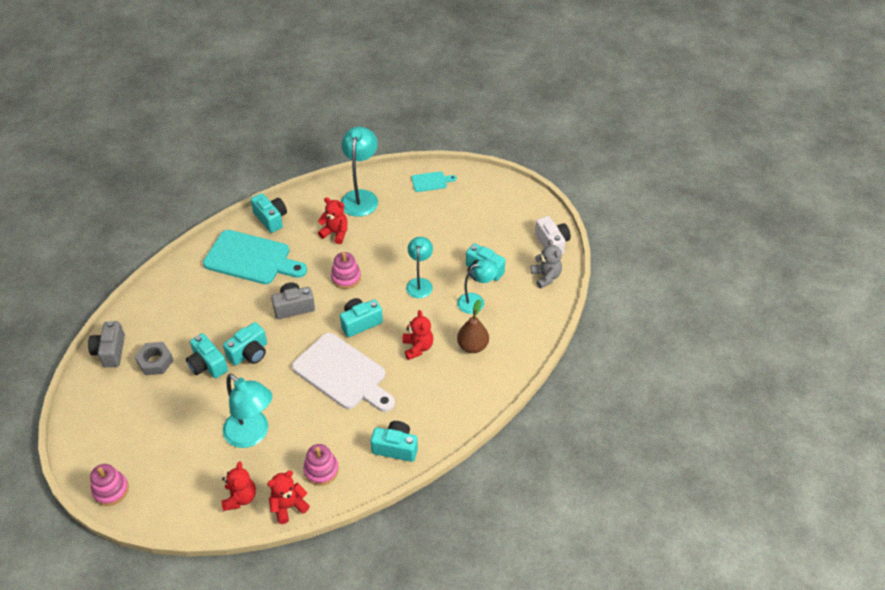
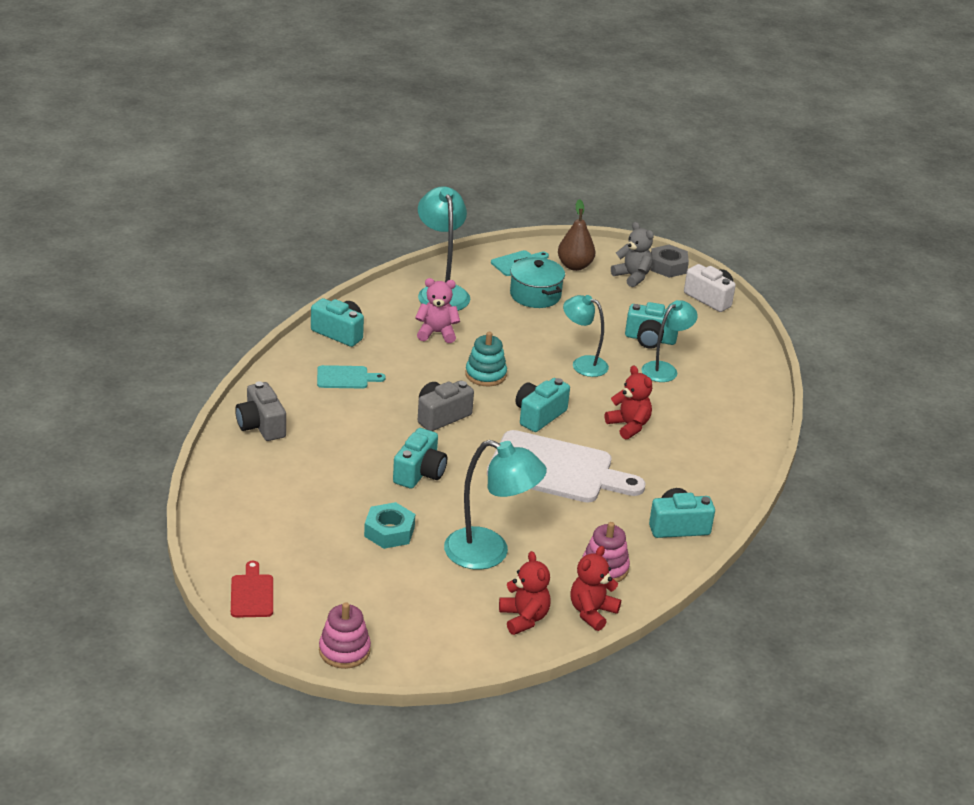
camera: 25 degrees left, 15 degrees down
grey camera [88,321,125,367] -> grey camera moved to [235,381,286,441]
grey nut [135,342,174,375] -> grey nut moved to [651,245,689,278]
turquoise camera [186,333,228,378] -> none
turquoise cutting board [203,230,307,284] -> turquoise cutting board [317,365,386,389], size x0.47
red teddy bear [318,197,347,244] -> pink teddy bear [415,278,460,343]
pink stacking toy [331,252,361,289] -> turquoise stacking toy [465,332,507,386]
turquoise lamp [406,237,433,298] -> turquoise lamp turned 45 degrees counterclockwise [563,295,609,377]
brown pear [457,299,489,353] -> brown pear moved to [558,199,595,271]
grey teddy bear [531,239,562,289] -> grey teddy bear moved to [611,222,654,287]
none -> red cutting board [231,561,273,618]
none -> turquoise nut [364,502,415,549]
none -> turquoise pot [510,257,565,308]

